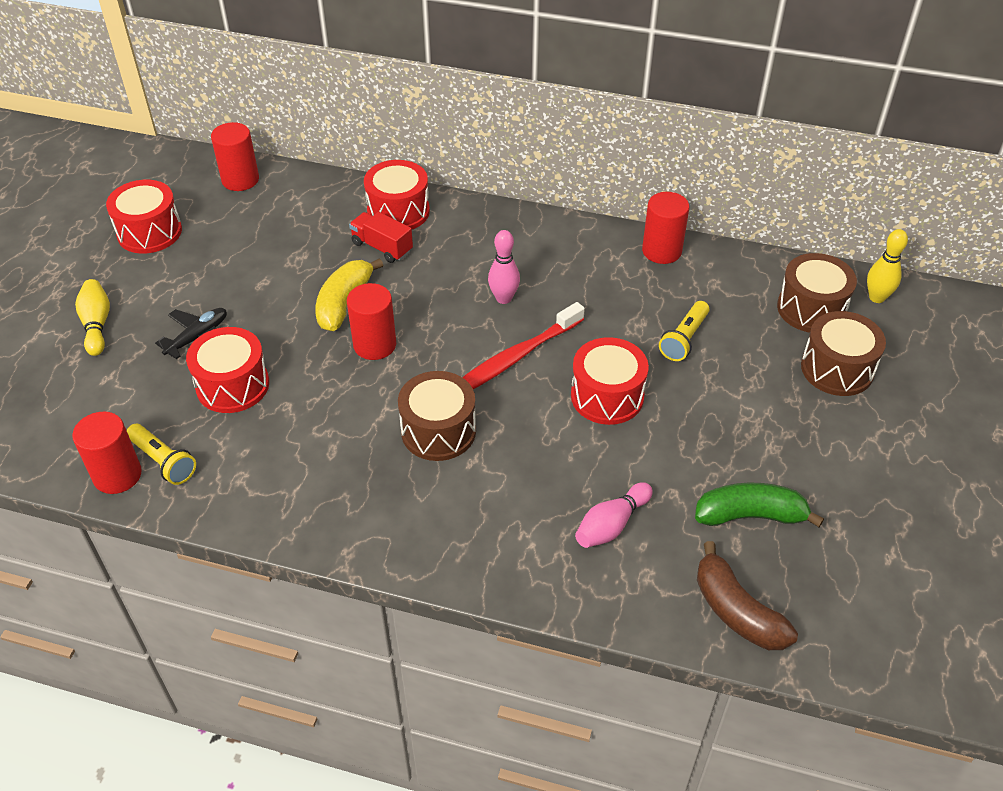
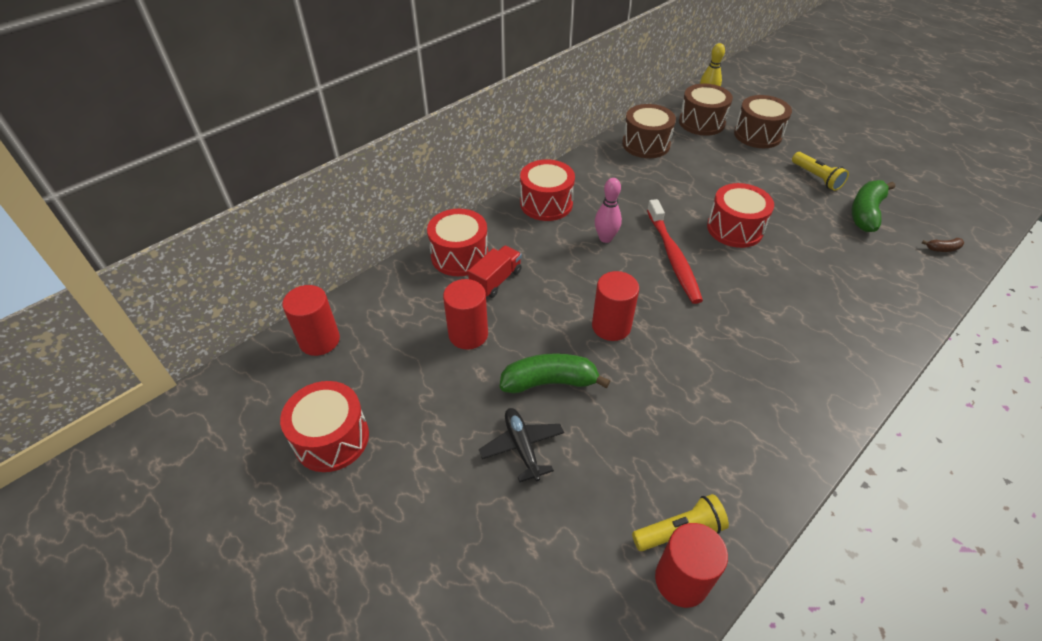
camera: 60 degrees left, 0 degrees up
yellow bowling pin [75,279,110,356] -> none
red drum [186,327,269,413] -> red drum moved to [520,159,575,221]
yellow banana [315,258,383,331] -> none
red truck [349,212,413,263] -> red truck turned 150 degrees clockwise [468,245,522,298]
brown drum [398,371,476,461] -> brown drum moved to [622,104,676,158]
pink bowling pin [575,482,653,548] -> none
red cylinder [642,192,690,264] -> red cylinder moved to [443,279,488,350]
yellow flashlight [659,301,710,361] -> yellow flashlight moved to [792,152,849,191]
brown banana [697,541,798,650] -> brown banana [922,238,964,252], size x0.46
none -> green banana [500,353,610,394]

